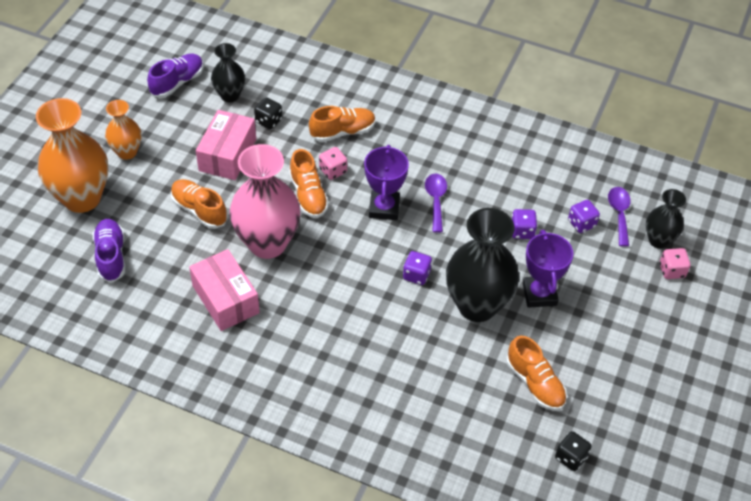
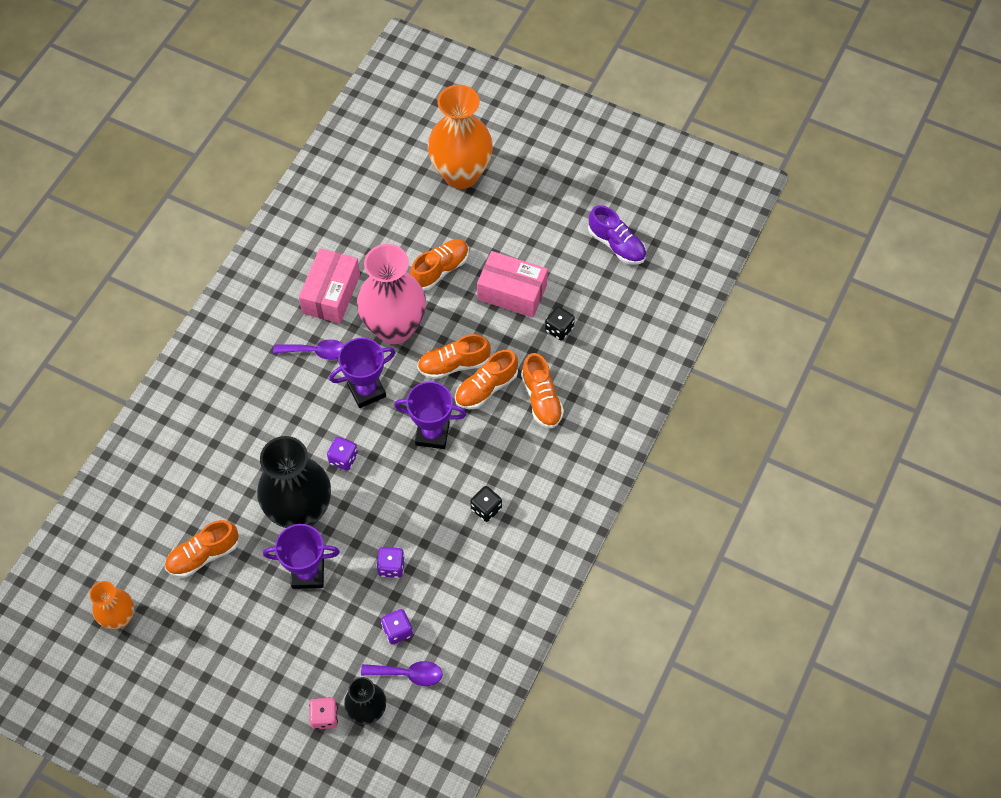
camera: 95 degrees right, 10 degrees up
purple shoe [93,219,125,282] -> none
orange vase [105,100,141,160] -> orange vase moved to [90,581,134,629]
pink box [189,249,260,331] -> pink box turned 45 degrees counterclockwise [299,248,360,323]
black vase [211,43,245,102] -> none
pink dice [319,147,347,180] -> orange shoe [455,350,518,409]
purple spoon [425,173,447,233] -> purple spoon moved to [273,339,345,360]
black dice [555,431,592,471] -> black dice moved to [470,486,502,522]
none -> purple trophy [329,338,396,408]

